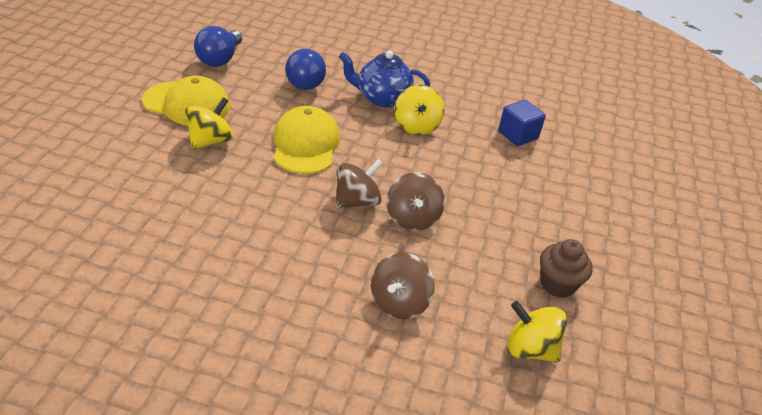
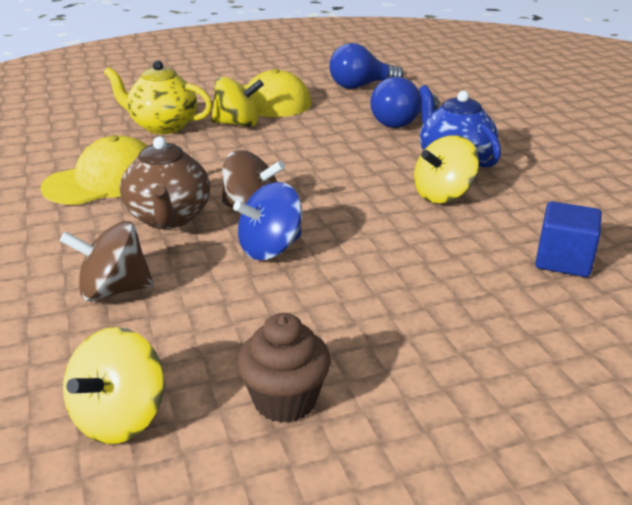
camera: 60 degrees right, 10 degrees down
yellow cap [274,106,340,174] -> yellow cap moved to [40,135,147,205]
brown spinning top [387,172,445,231] -> blue spinning top [233,182,302,260]
yellow spinning top [507,301,567,362] -> yellow spinning top turned 150 degrees counterclockwise [63,327,164,444]
none -> yellow teapot [104,60,212,134]
none -> brown teapot [120,137,210,229]

